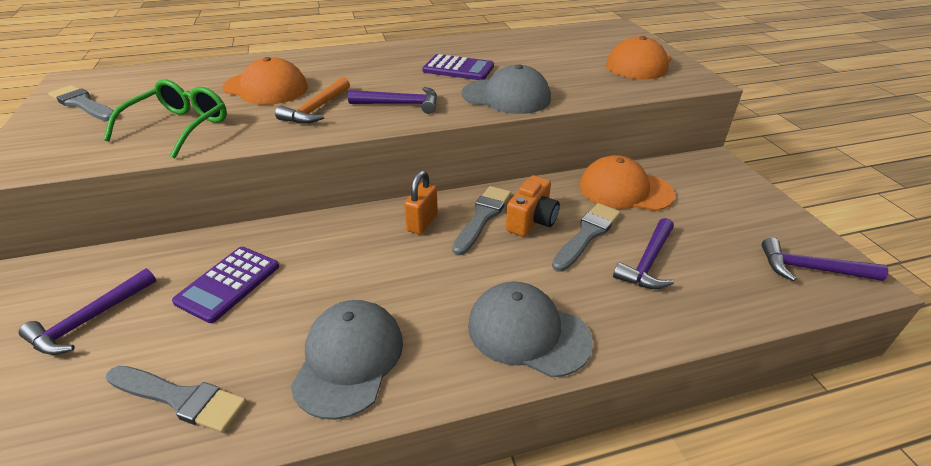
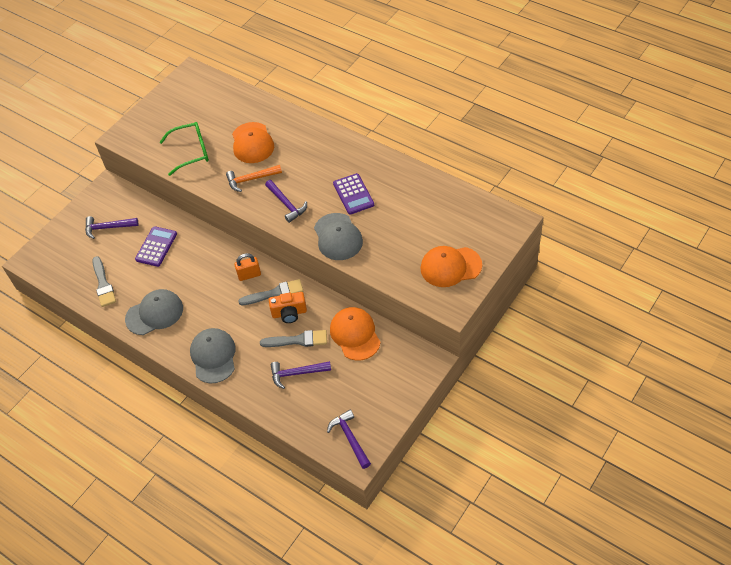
camera: 55 degrees right, 15 degrees up
grey brush [48,85,114,121] -> none
purple calculator [172,247,279,323] -> purple calculator turned 120 degrees clockwise [135,226,177,267]

